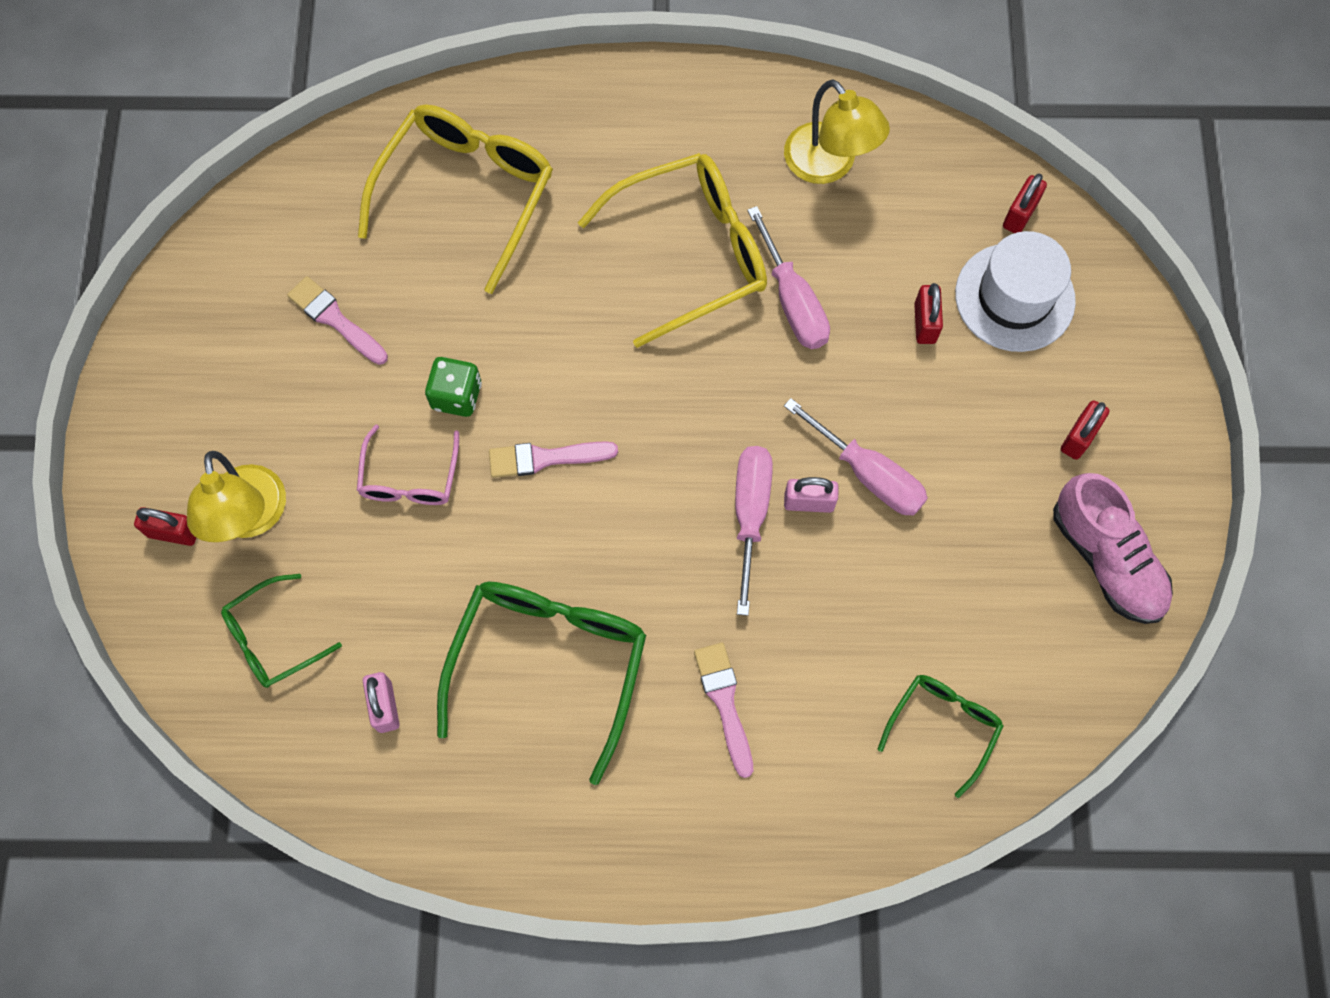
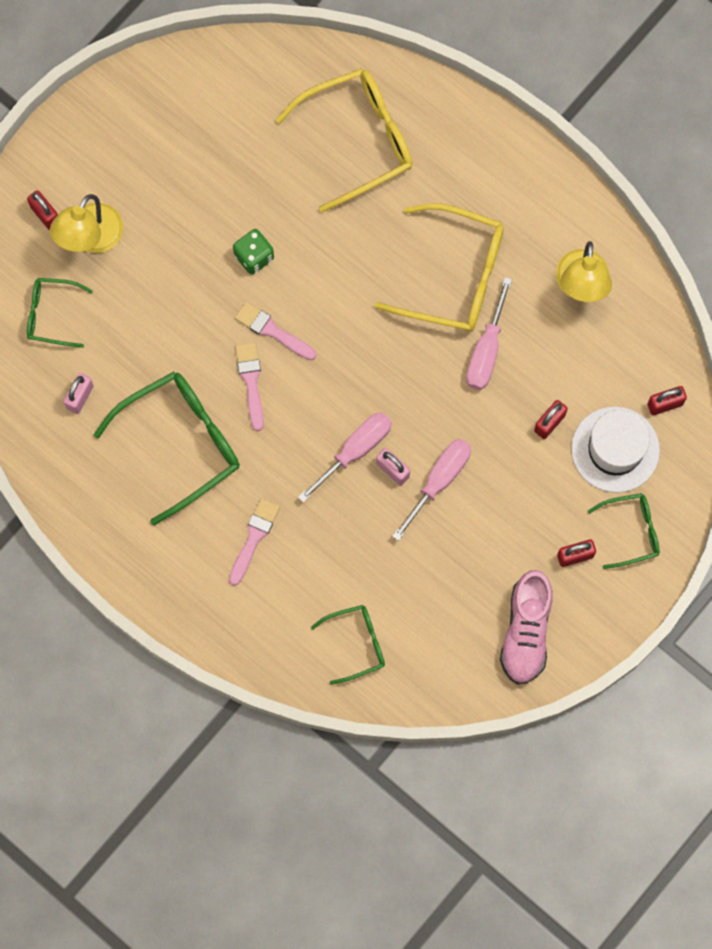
camera: 40 degrees right, 5 degrees up
pink brush [287,276,388,365] -> pink brush moved to [235,342,264,431]
pink glasses [357,424,459,505] -> none
pink screwdriver [784,398,928,516] -> pink screwdriver turned 135 degrees counterclockwise [392,439,471,541]
none -> green glasses [588,493,660,569]

